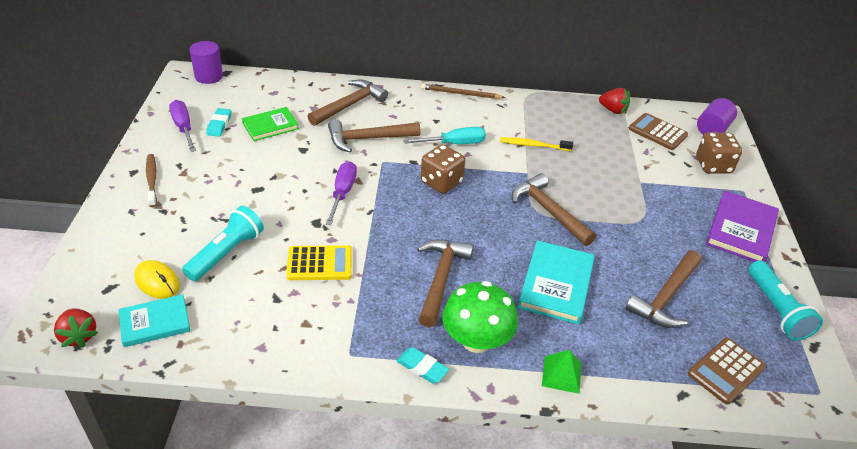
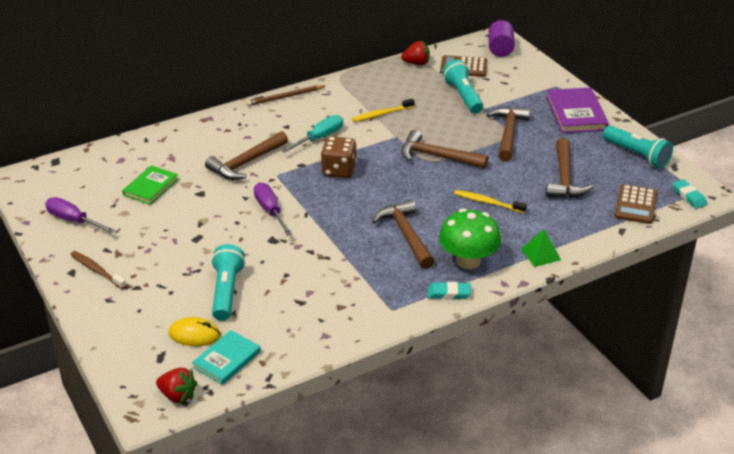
camera: 30 degrees left, 5 degrees down
purple cylinder [190,41,223,84] -> none
turquoise eraser [206,108,231,137] -> turquoise eraser moved to [672,179,707,209]
yellow calculator [286,245,352,280] -> none
brown hammer [307,80,388,126] -> brown hammer moved to [486,106,530,161]
turquoise book [518,240,595,325] -> yellow toothbrush [454,190,527,213]
brown dice [696,132,742,174] -> none
none -> turquoise flashlight [442,60,483,114]

